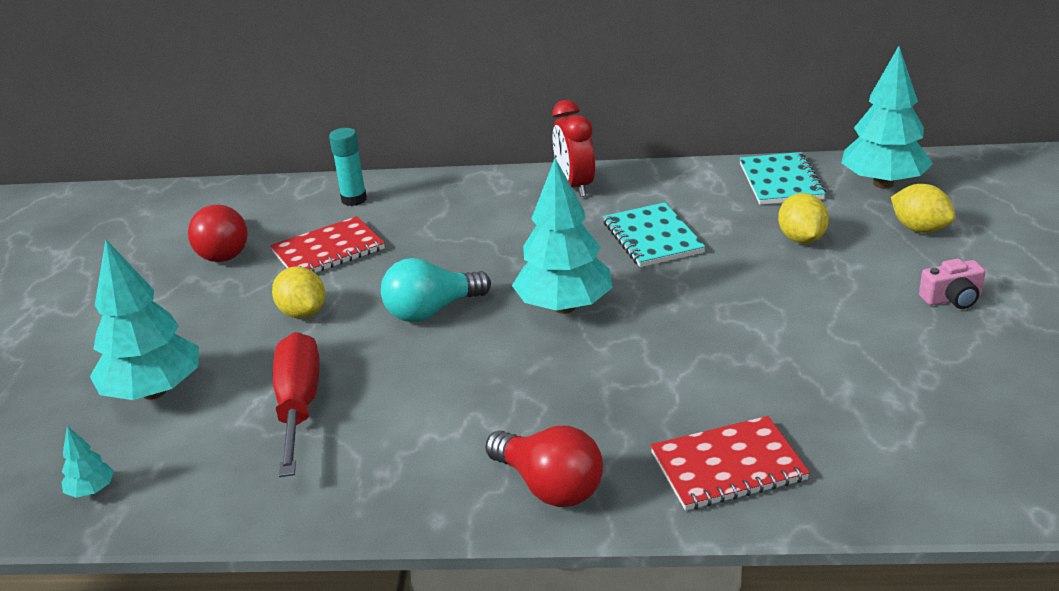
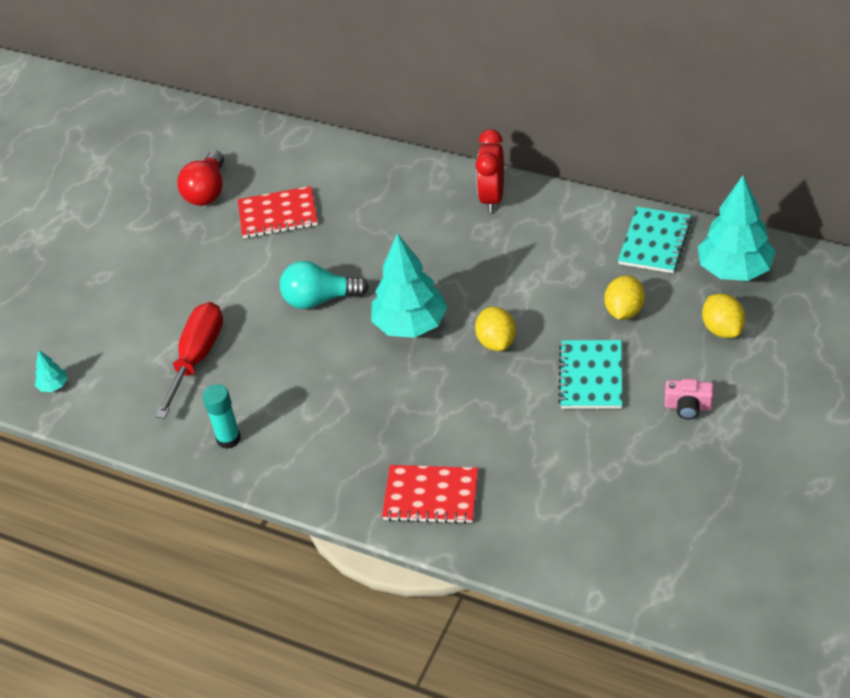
camera: 25 degrees right, 15 degrees up
turquoise tree [90,240,199,400] -> none
yellow lemon [272,267,325,318] -> yellow lemon moved to [475,307,516,351]
turquoise glue stick [329,128,367,206] -> turquoise glue stick moved to [202,384,241,449]
red light bulb [485,426,603,507] -> none
turquoise notebook [603,202,705,267] -> turquoise notebook moved to [558,340,623,409]

